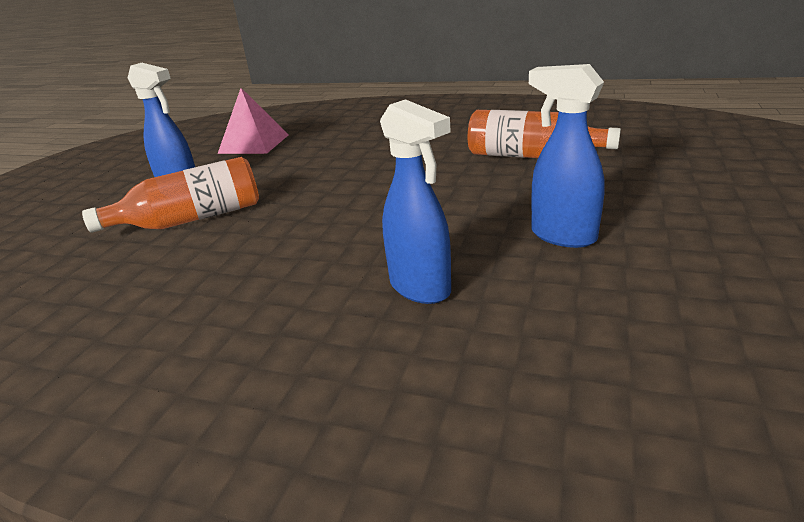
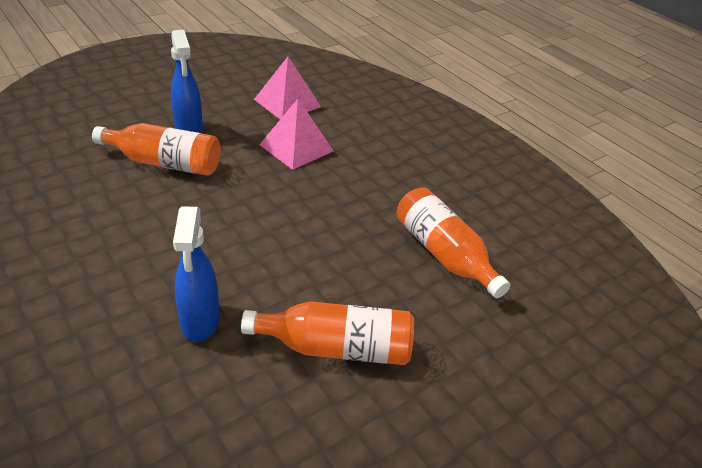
camera: 30 degrees right, 10 degrees up
blue spray bottle [529,64,605,248] -> orange bottle [241,302,414,365]
none -> pink pyramid [259,99,334,170]

